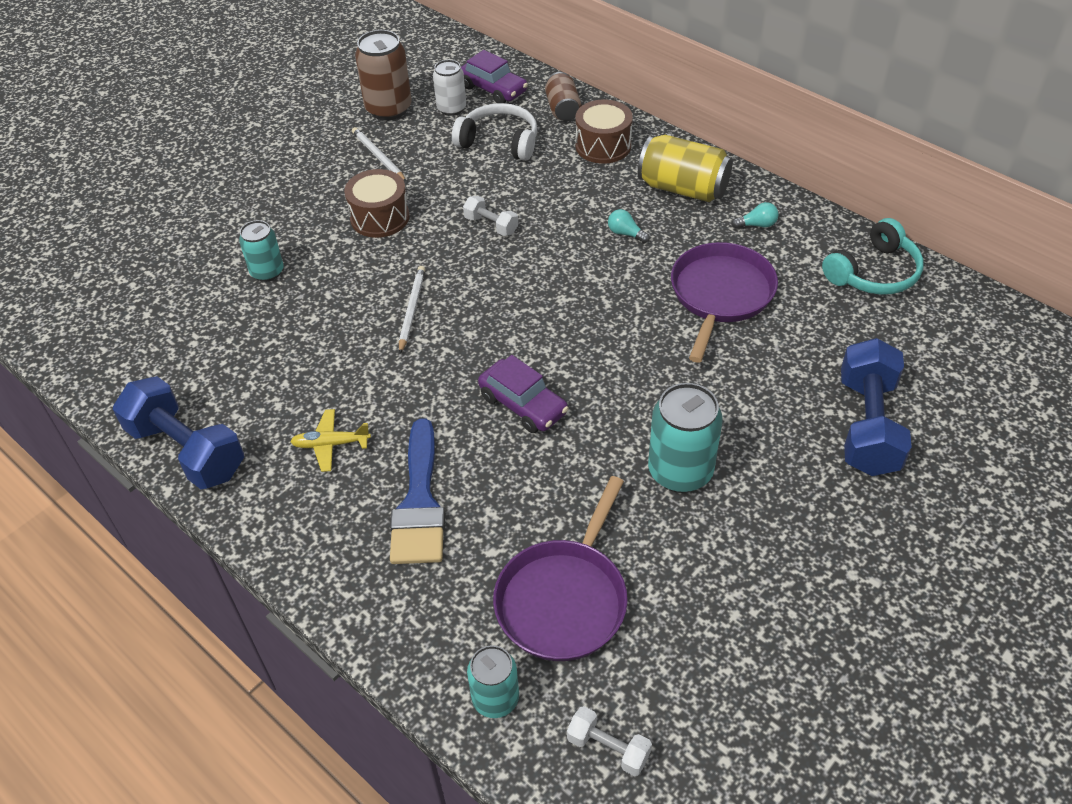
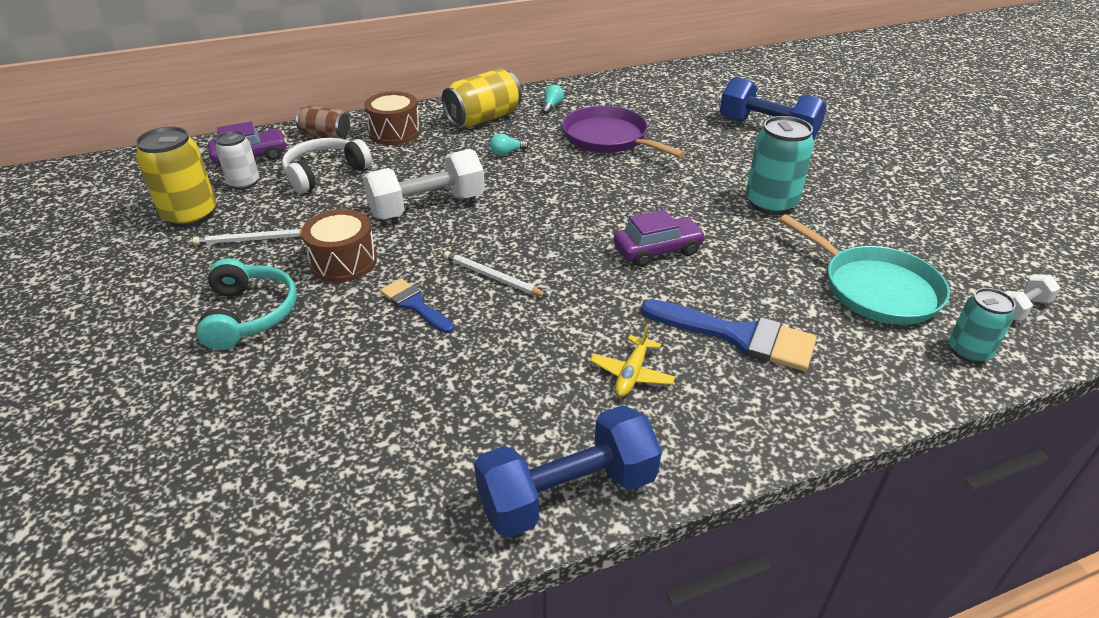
camera: 65 degrees left, 10 degrees down
turquoise can [239,220,284,282] -> none
brown can [355,30,412,120] -> yellow can [136,126,216,228]
white dumbbell [463,195,518,236] -> white dumbbell [363,149,485,219], size x2.05
purple pan [493,476,628,661] -> turquoise pan [779,214,950,325]
turquoise headphones [822,218,924,295] -> turquoise headphones moved to [197,258,297,350]
none -> blue brush [380,278,454,333]

